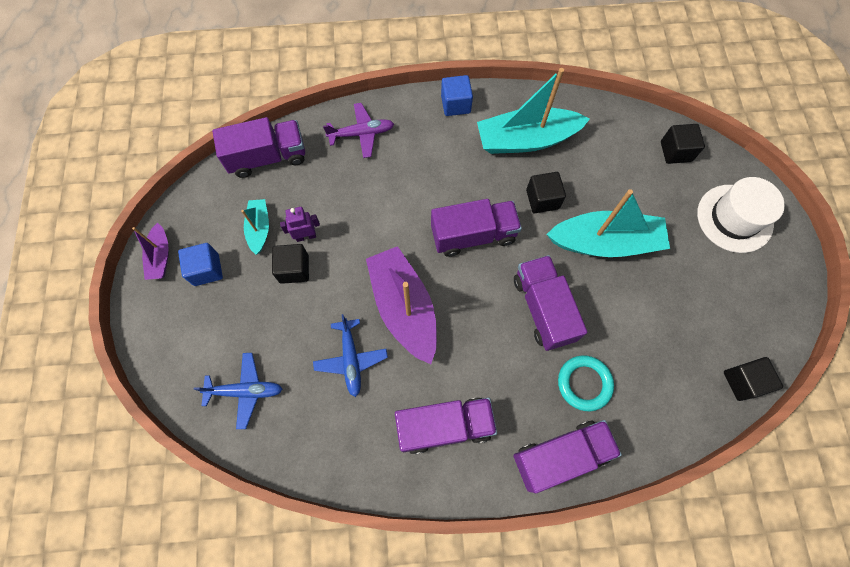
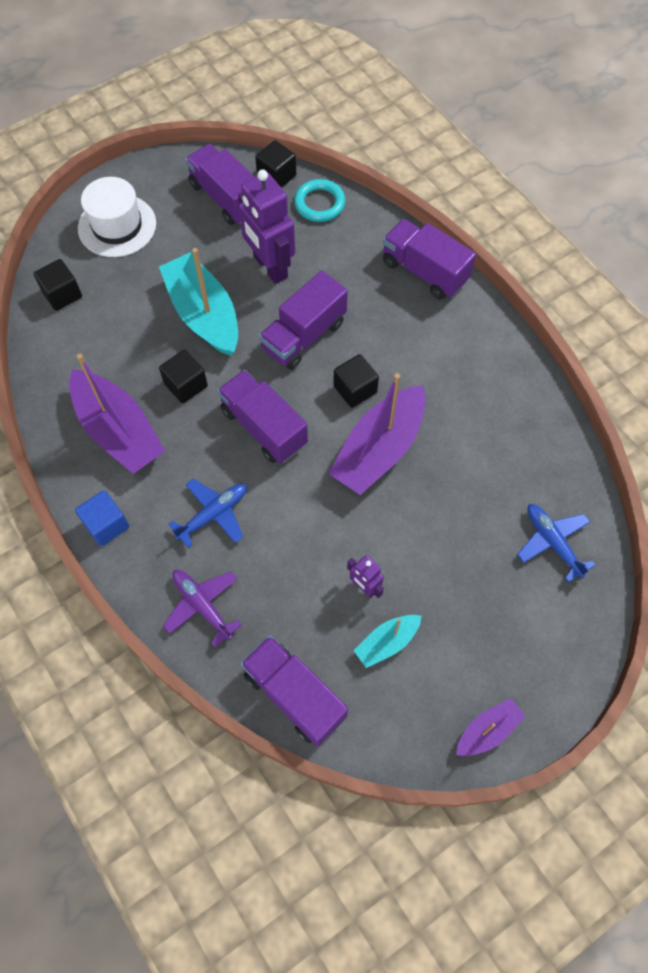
camera: 120 degrees left, 5 degrees down
blue cube [178,243,223,286] -> none
black cube [272,244,309,284] -> black cube moved to [333,354,379,408]
blue plane [313,314,388,397] -> blue plane moved to [169,479,247,548]
purple truck [395,397,497,454] -> purple truck moved to [185,144,255,225]
turquoise boat [477,68,590,154] -> purple boat [69,354,165,474]
turquoise ring [558,355,614,411] -> turquoise ring moved to [294,179,346,222]
none -> purple robot [238,169,295,284]

